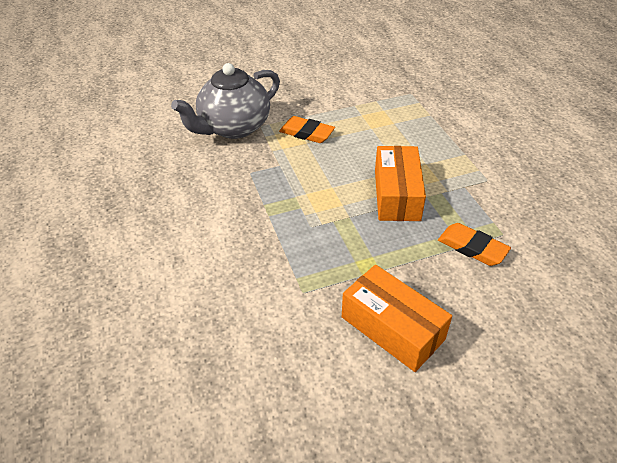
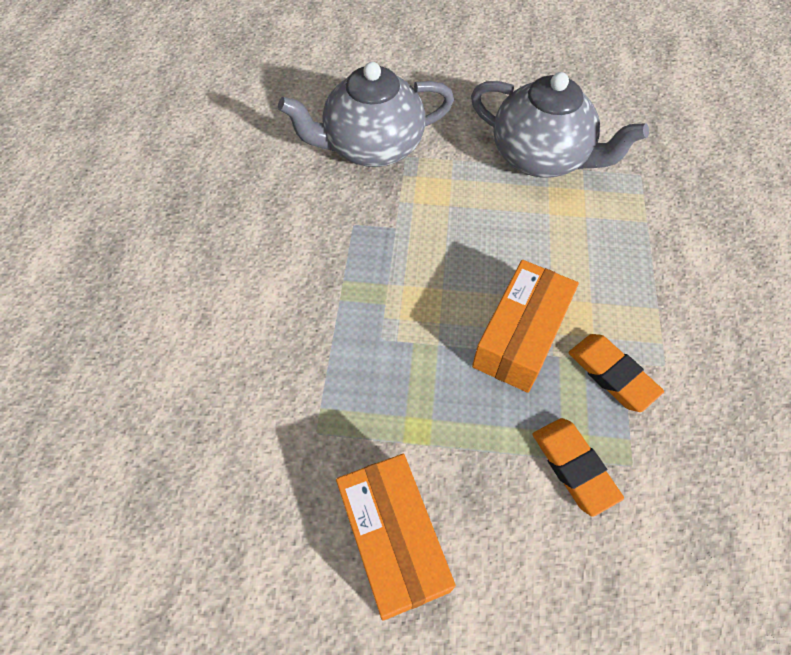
camera: 25 degrees right, 15 degrees up
orange eraser [279,116,335,143] -> orange eraser moved to [568,334,664,412]
none -> grey teapot [471,72,649,177]

